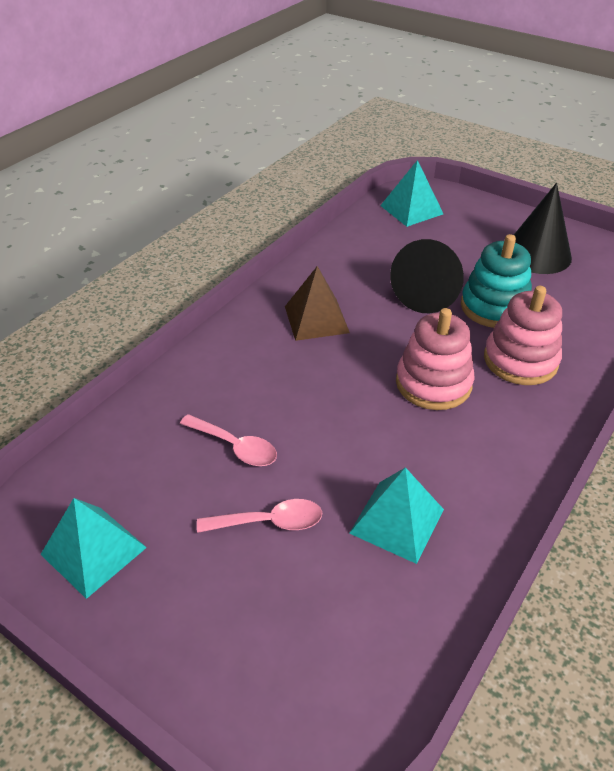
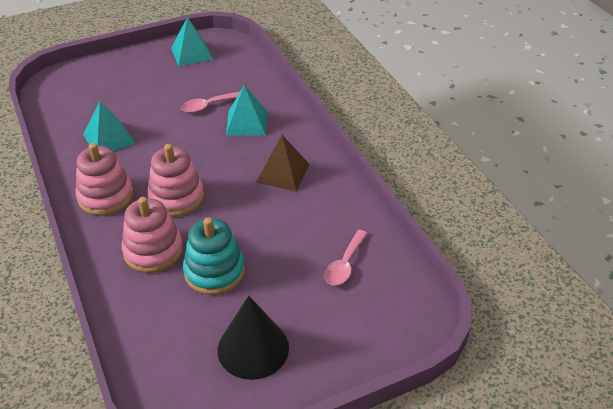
camera: 120 degrees right, 0 degrees up
pink spoon [197,499,322,533] -> pink spoon moved to [324,230,368,286]
turquoise pyramid [380,160,443,227] -> turquoise pyramid moved to [226,85,267,136]
black cone [390,239,464,314] -> none
none -> pink stacking toy [75,143,133,216]

